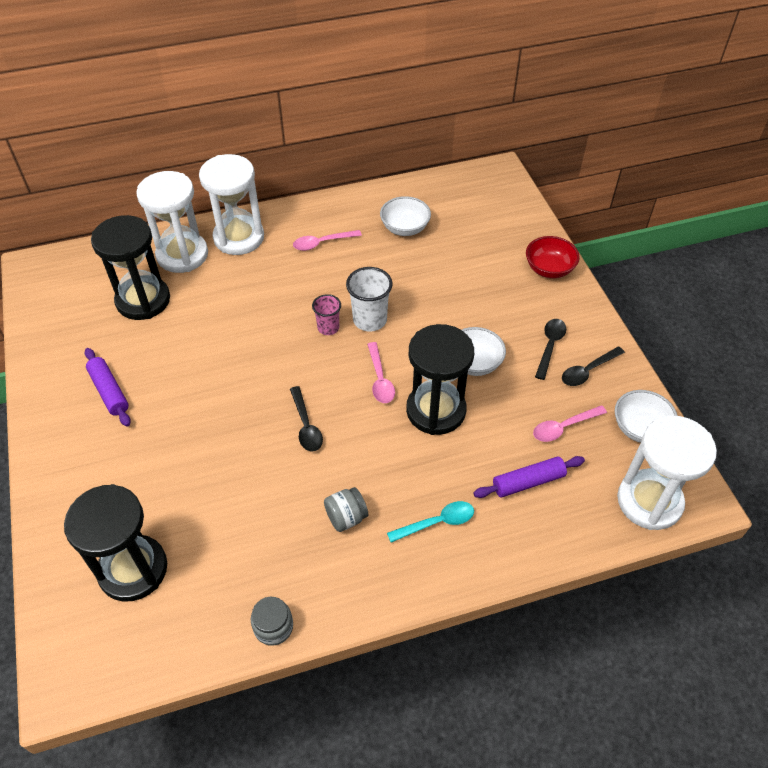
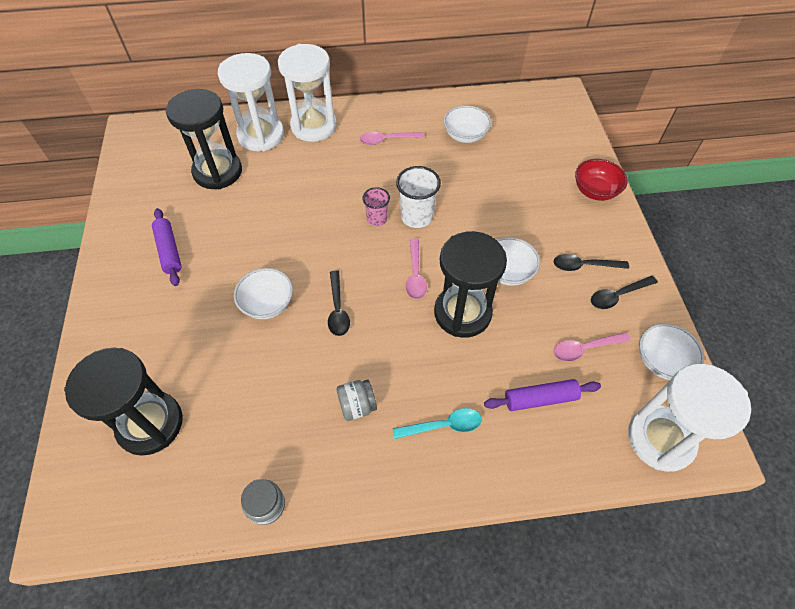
camera: 10 degrees right, 5 degrees up
black spoon [535,319,566,380] -> black spoon turned 120 degrees counterclockwise [554,254,629,271]
none -> white bowl [234,268,293,319]

